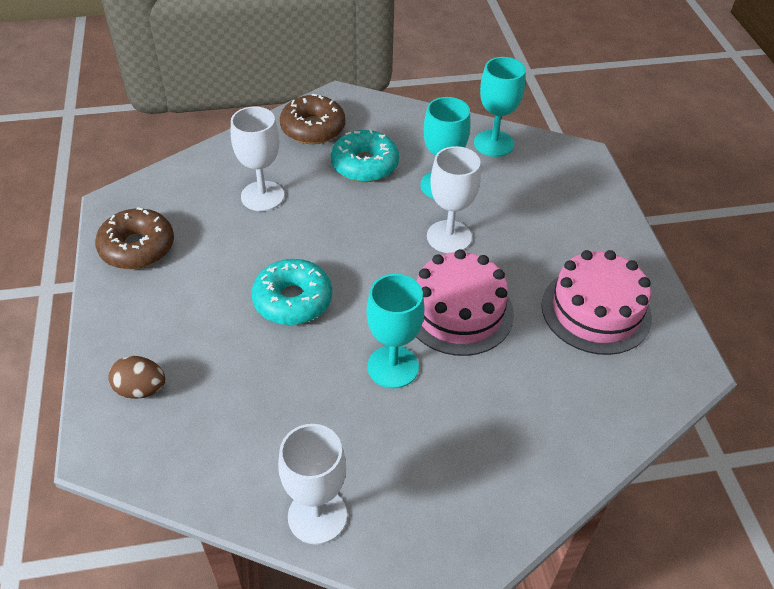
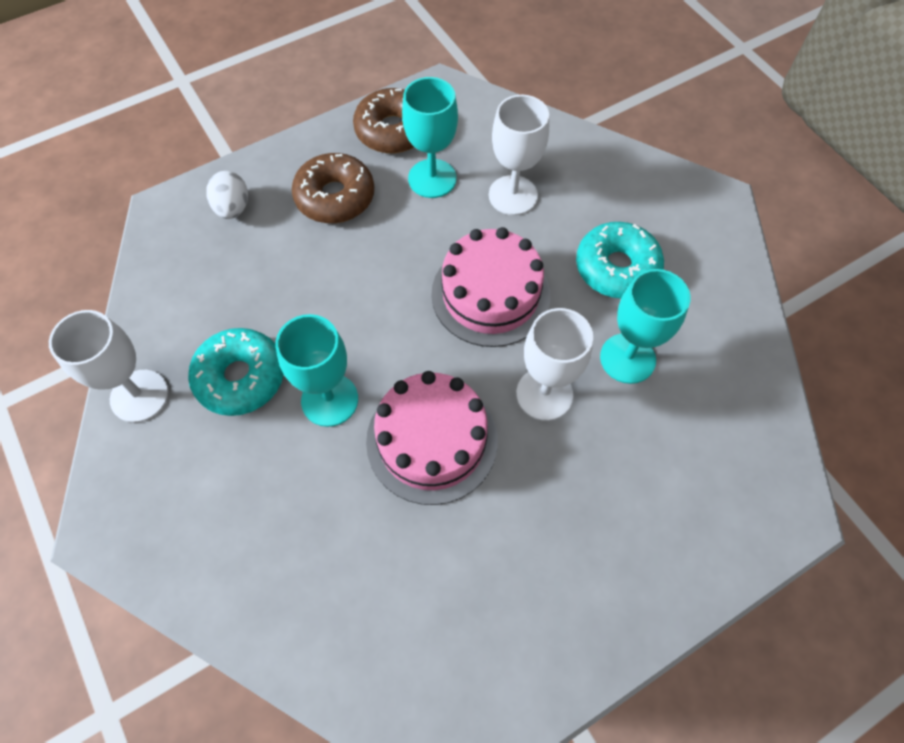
camera: 70 degrees right, 15 degrees up
brown egg [108,356,165,399] -> white egg [206,171,248,219]
turquoise donut [251,259,332,325] -> turquoise donut moved to [188,328,284,416]
brown donut [280,94,345,144] -> brown donut moved to [292,153,374,223]
turquoise goblet [474,57,526,157] -> turquoise goblet moved to [402,77,458,198]
pink cake [541,250,652,355] -> pink cake moved to [431,227,550,347]

